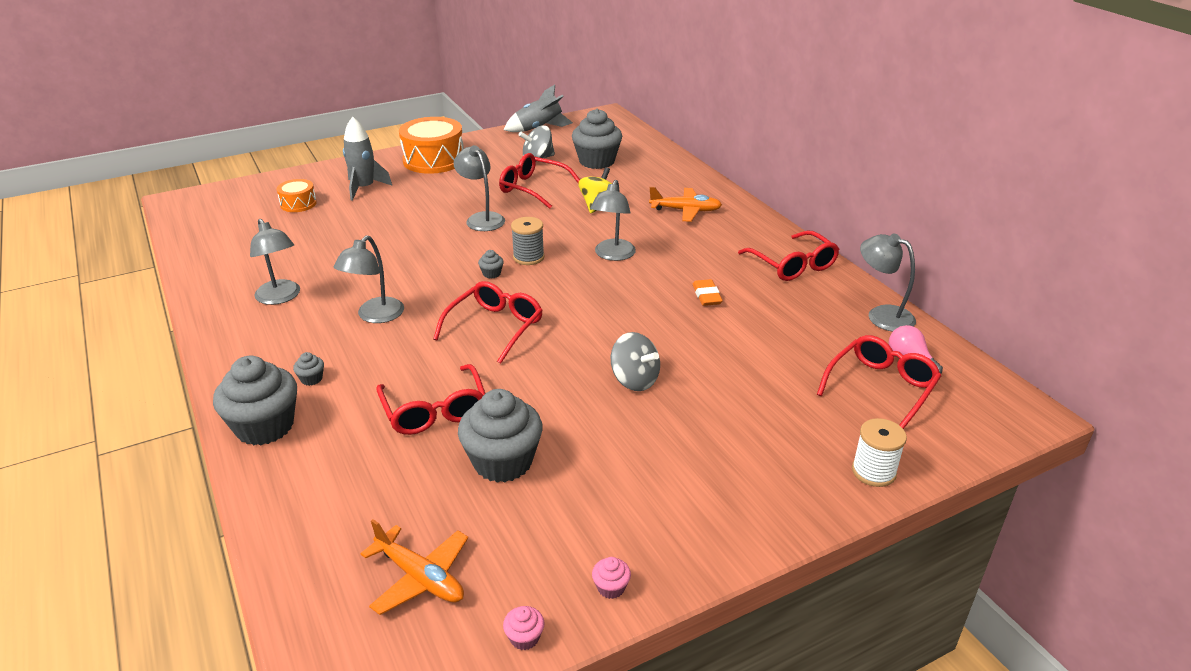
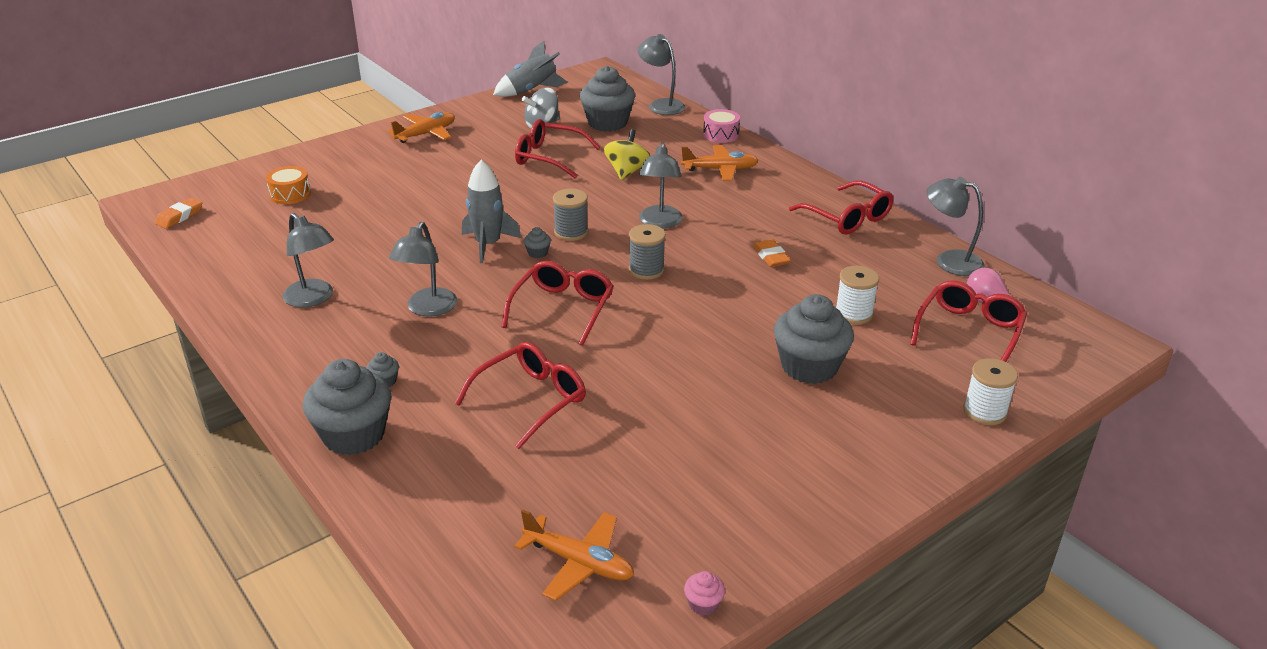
camera: 10 degrees left, 0 degrees up
grey rocket [343,117,392,201] -> grey rocket moved to [462,160,521,263]
red glasses [376,364,486,435] -> red glasses turned 105 degrees counterclockwise [455,342,586,449]
orange drum [399,117,464,174] -> orange plane [388,112,455,143]
grey lamp [454,145,505,231] -> grey lamp moved to [638,34,685,115]
grey cupcake [458,389,543,483] -> grey cupcake moved to [774,294,854,384]
pink cupcake [592,557,631,599] -> none
grey spinning top [611,332,660,391] -> none
none -> orange eraser [155,198,202,229]
none -> grey spool [629,224,666,280]
none -> pink drum [703,109,740,143]
none -> white spool [836,266,879,324]

